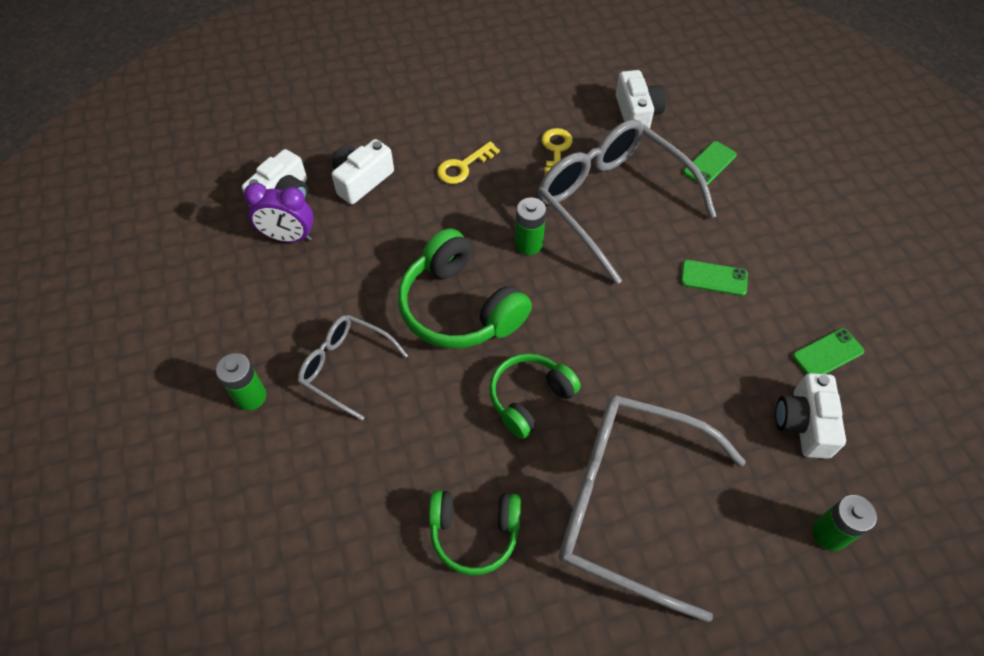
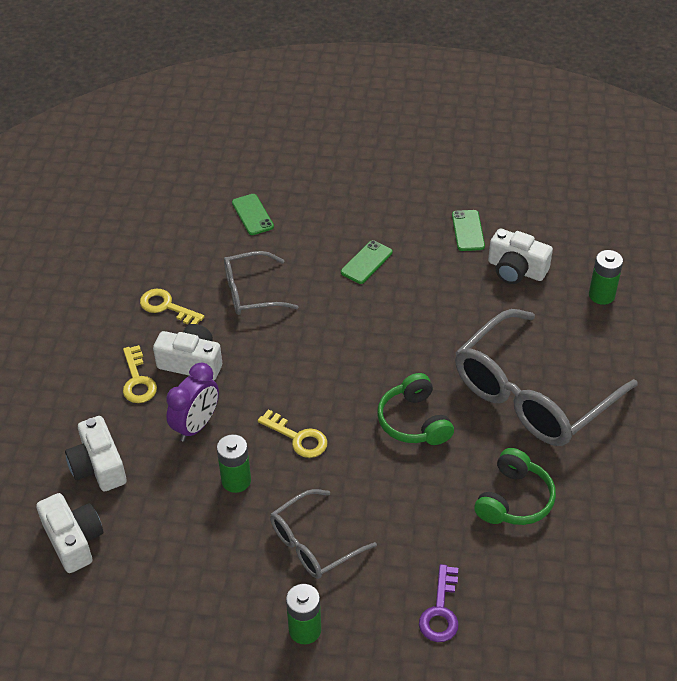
camera: 65 degrees left, 10 degrees down
purple clock [244,183,314,243] -> purple clock moved to [166,363,219,442]
green headphones [398,228,532,349] -> yellow key [258,409,327,458]
green battery [515,198,546,255] -> green battery moved to [217,434,251,493]
grey glasses [538,119,716,285] -> grey glasses [224,251,298,315], size x0.54
white camera [616,70,666,128] -> white camera moved to [153,324,222,380]
none -> purple key [419,564,459,642]

